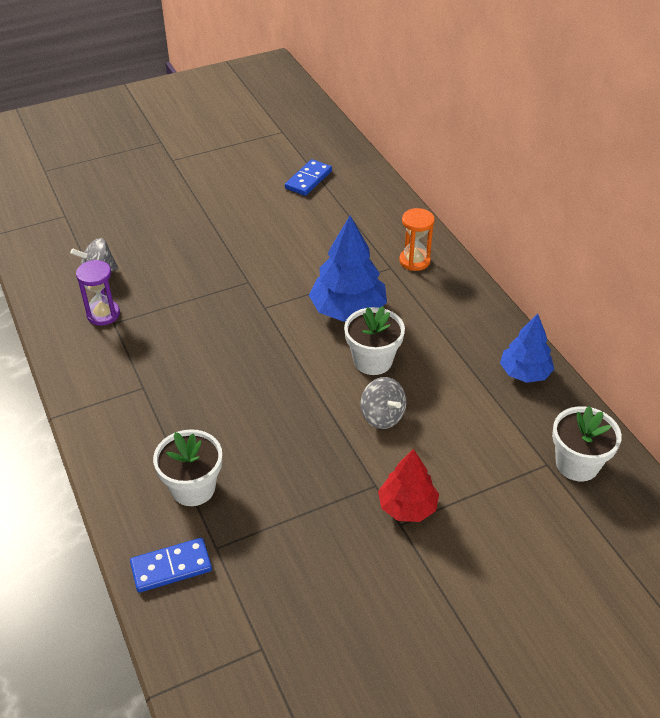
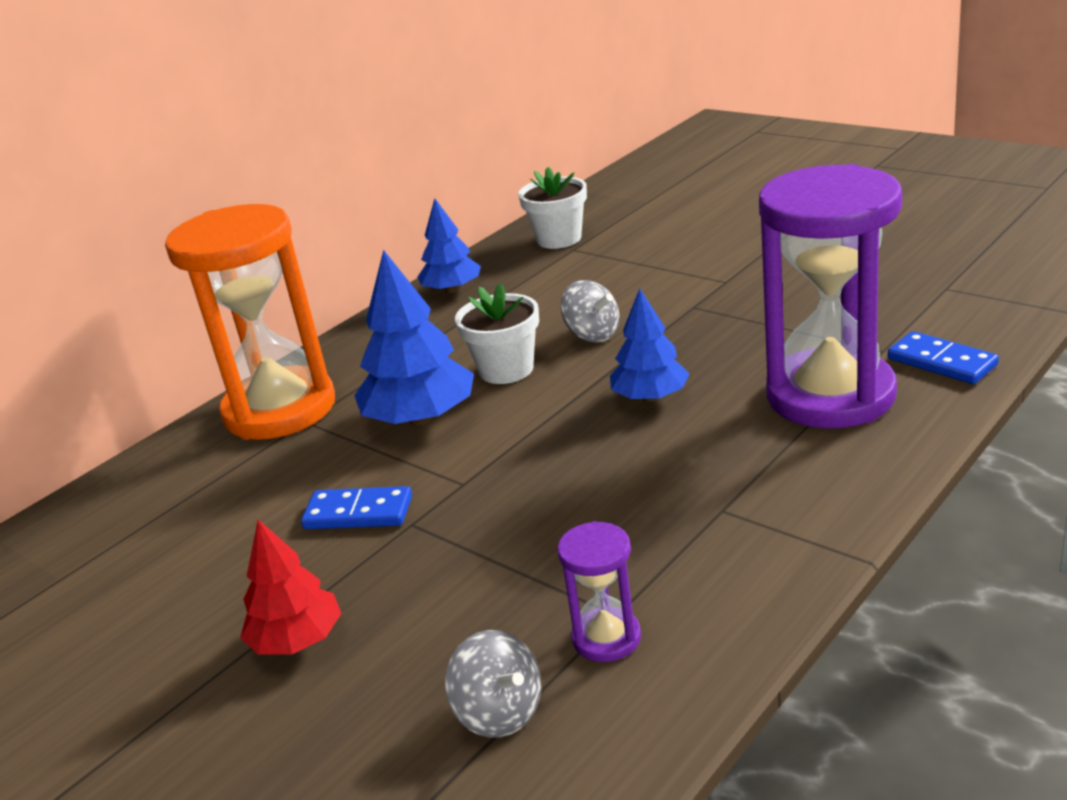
camera: 110 degrees left, 15 degrees down
white flower pot [153,429,222,506] -> purple hourglass [759,164,902,428]
blue domino [285,159,332,196] -> blue domino moved to [301,486,412,529]
grey spinning top [360,377,407,429] -> grey spinning top turned 105 degrees clockwise [561,280,620,343]
red tree [378,449,439,522] -> red tree moved to [240,519,341,655]
orange hourglass [399,208,435,271] -> orange hourglass [165,204,335,440], size x2.32
none -> blue tree [610,288,689,402]

